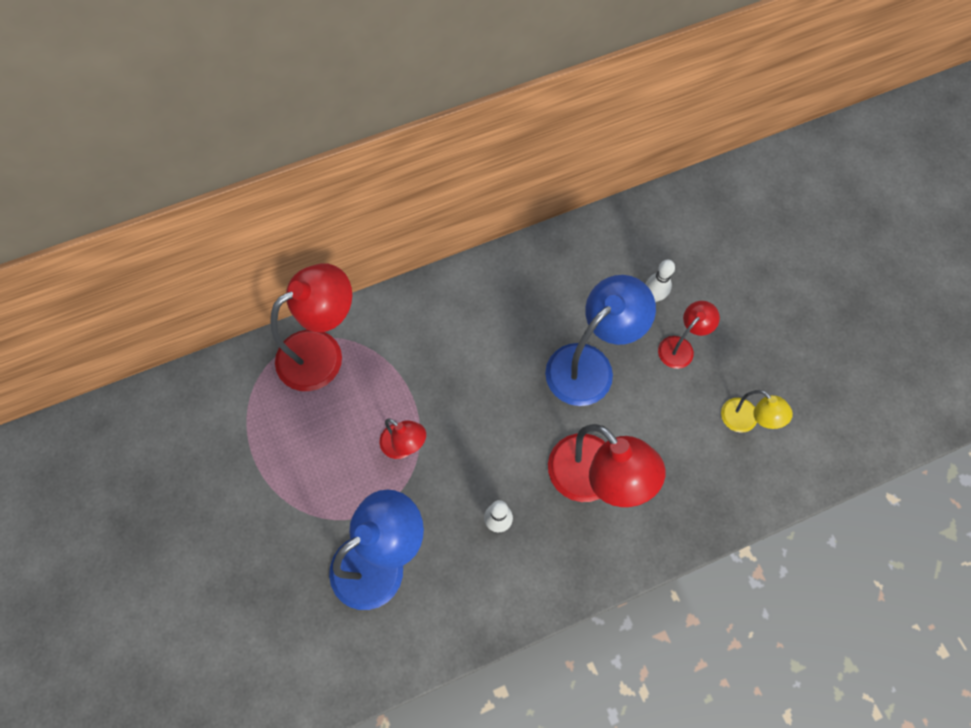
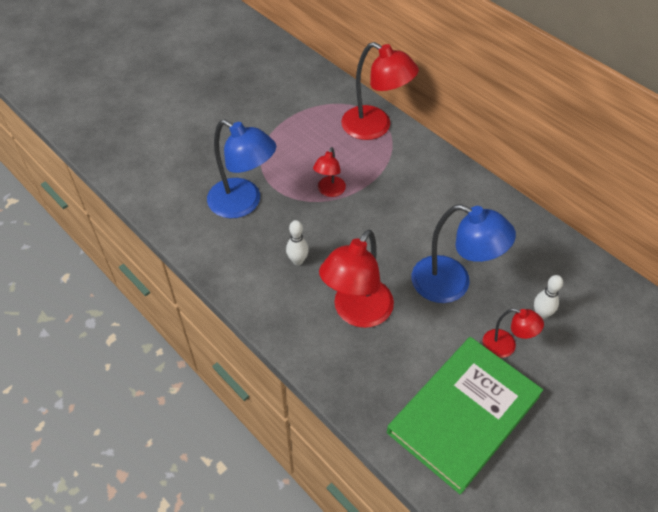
camera: 70 degrees right, 15 degrees down
yellow lamp [721,390,793,433] -> green book [387,337,543,494]

